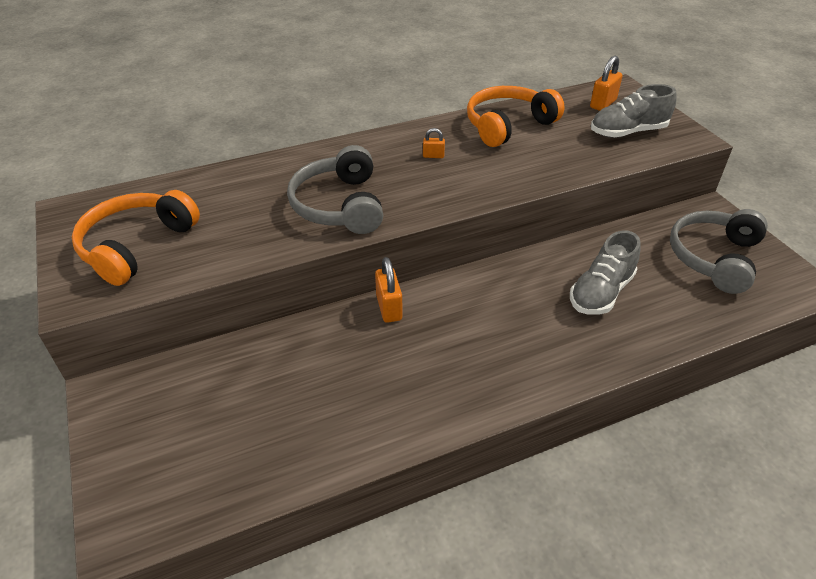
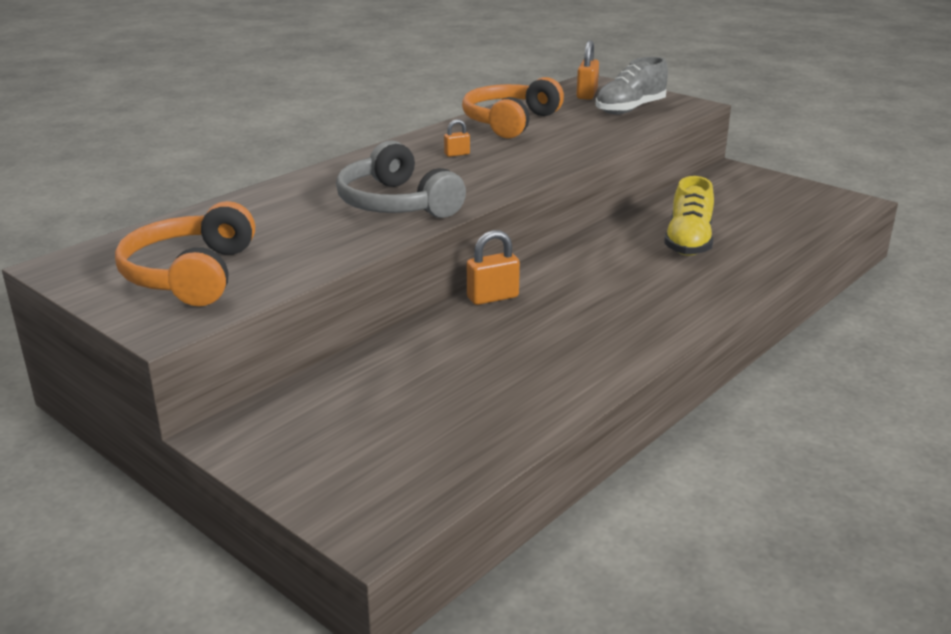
camera: 25 degrees left, 15 degrees down
orange padlock [375,257,402,323] -> orange padlock turned 75 degrees counterclockwise [467,230,520,305]
grey shoe [570,231,640,315] -> yellow shoe [664,176,714,256]
grey headphones [670,209,768,294] -> none

